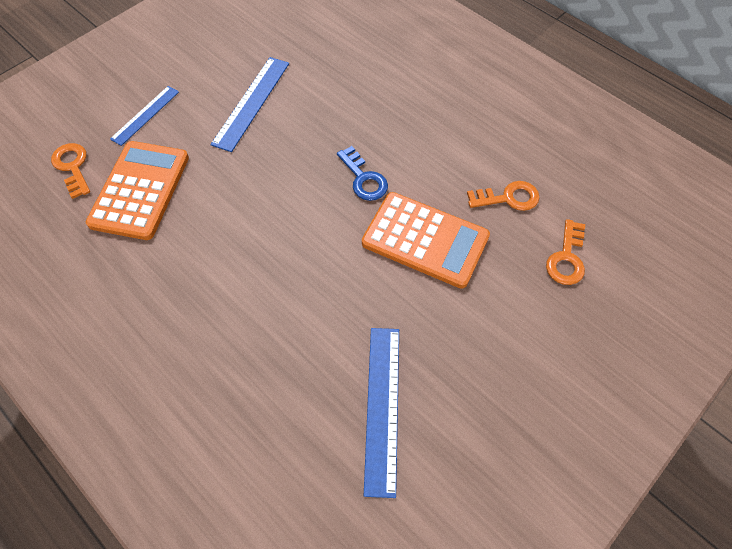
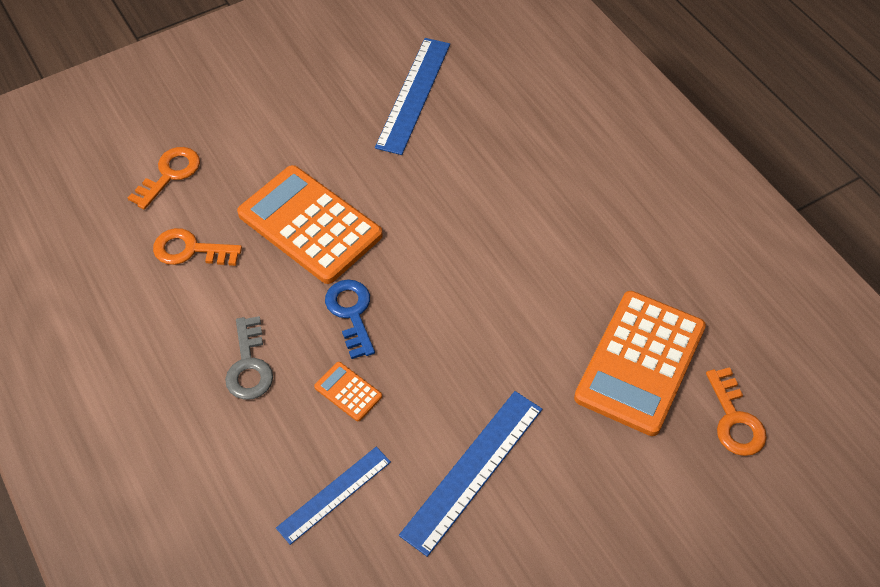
camera: 165 degrees left, 5 degrees down
blue ruler [110,86,179,146] -> blue ruler moved to [276,447,391,545]
none -> grey key [225,316,273,400]
none -> orange calculator [314,362,382,421]

